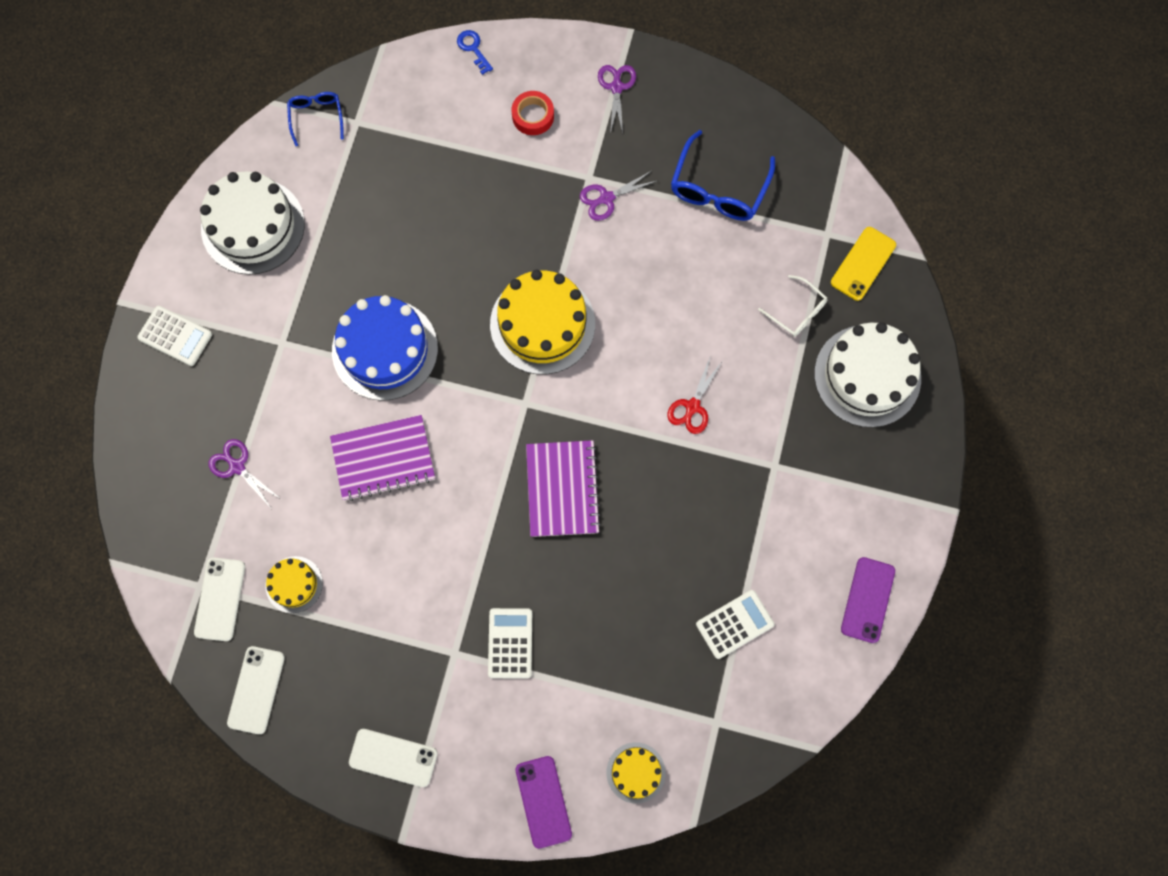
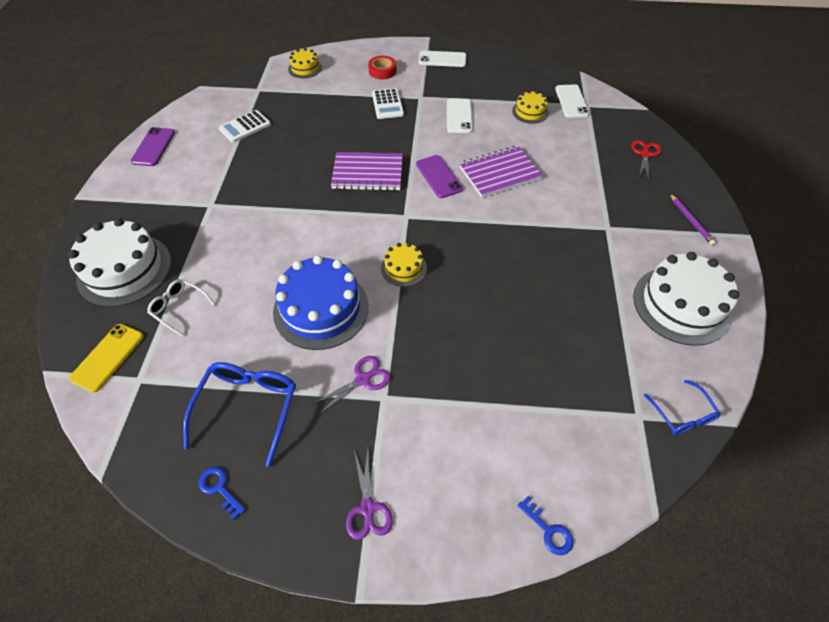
camera: 170 degrees right, 20 degrees down
white calculator [137,306,212,366] -> purple pencil [670,194,716,246]
purple scissors [208,439,281,508] -> none
white phone [227,646,285,734] -> white phone moved to [447,99,473,133]
blue cake [332,295,438,401] -> blue cake moved to [273,255,369,350]
yellow cake [490,270,595,374] -> yellow cake [381,243,427,287], size x0.51
red tape [512,91,554,135] -> red tape moved to [368,56,396,79]
purple phone [515,756,572,849] -> purple phone moved to [416,155,463,198]
purple notebook [526,440,601,537] -> purple notebook turned 75 degrees counterclockwise [331,152,403,191]
red scissors [667,355,722,434] -> red scissors moved to [631,140,661,181]
none -> blue key [199,467,245,520]

